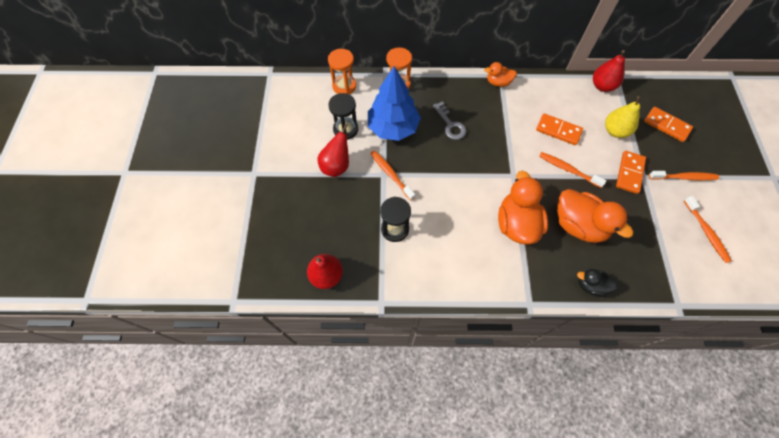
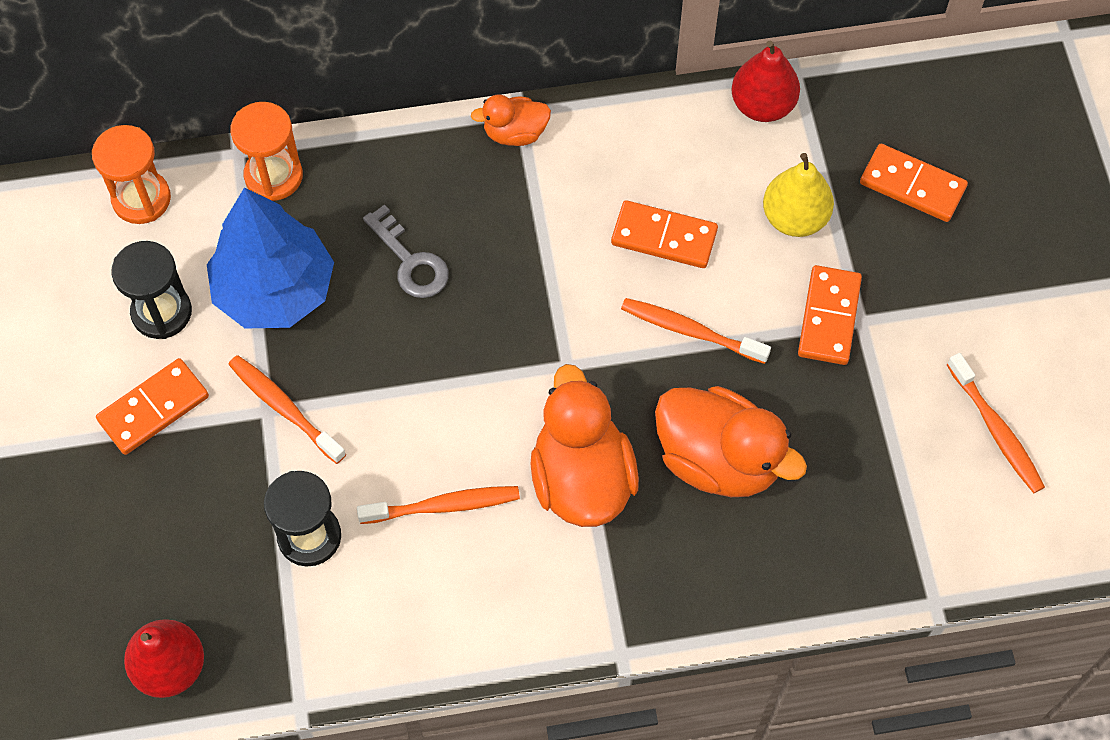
camera: 10 degrees left, 0 degrees up
red pear [317,124,349,177] -> orange domino [96,358,209,455]
black duck [577,269,618,297] -> none
orange toothbrush [649,171,719,180] -> orange toothbrush moved to [357,486,520,524]

